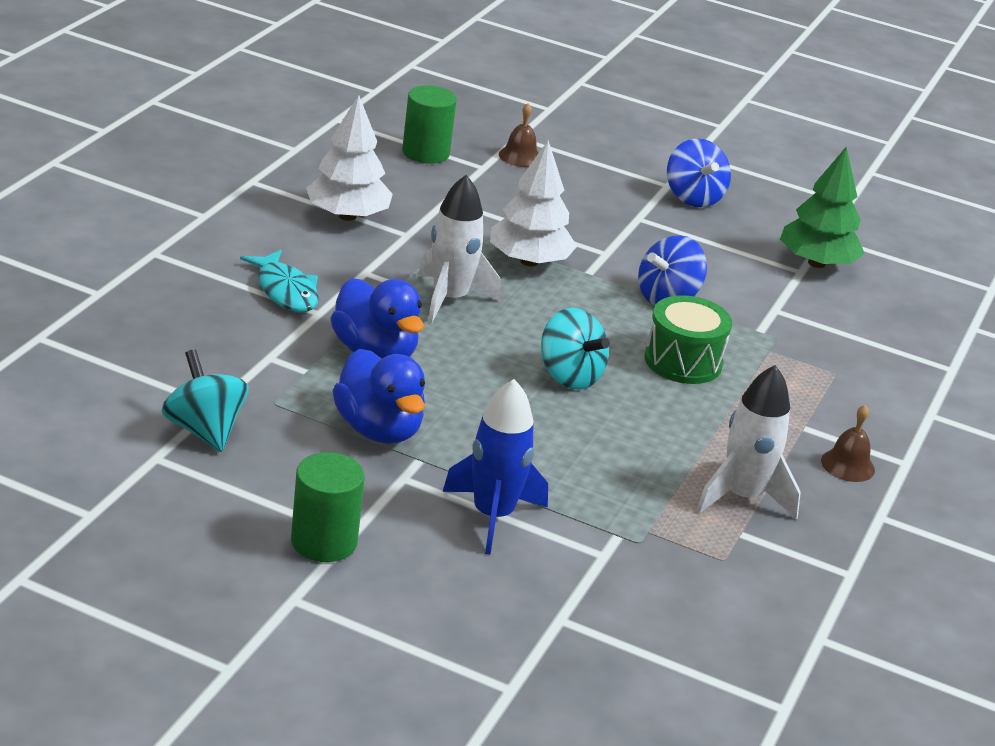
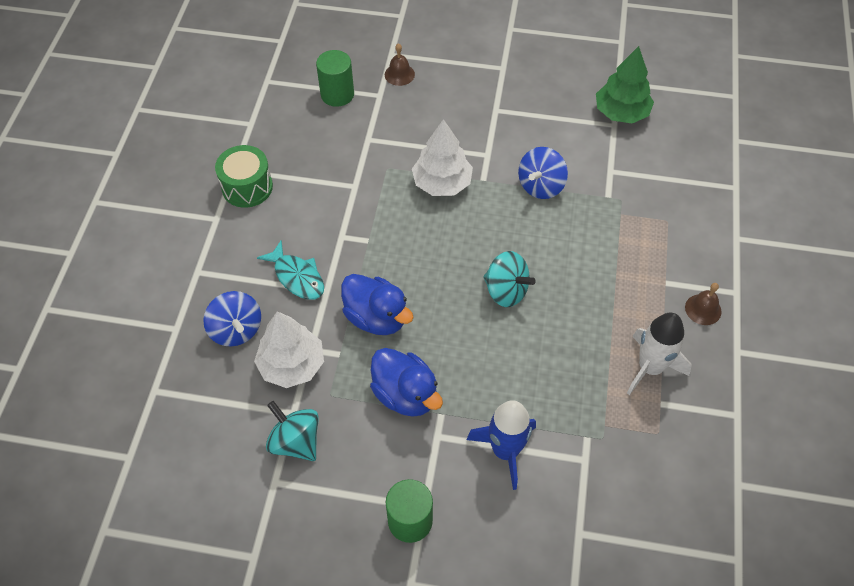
camera: 10 degrees left, 25 degrees up
white tree [306,95,393,221] -> white tree moved to [254,311,324,388]
white rocket [418,175,501,324] -> none
green drum [645,295,732,384] -> green drum moved to [215,145,273,208]
blue spinning top [667,138,731,207] -> blue spinning top moved to [203,291,261,347]

